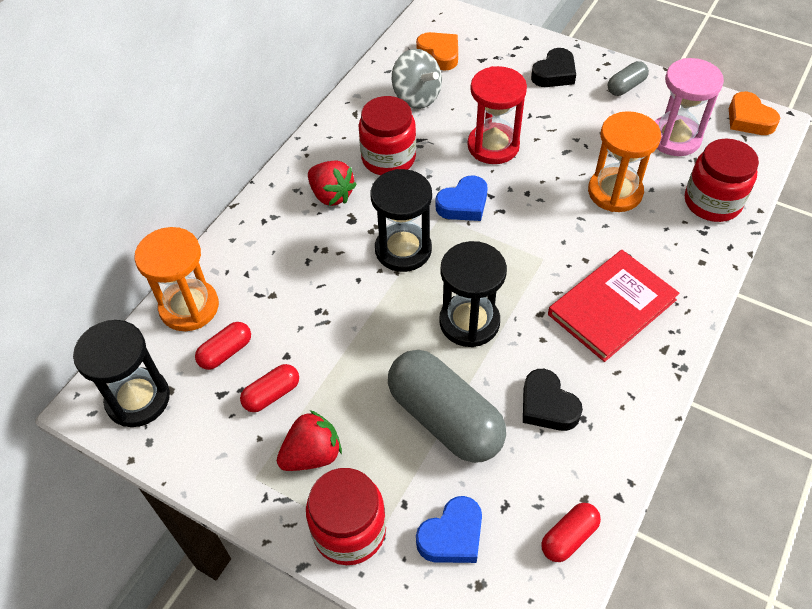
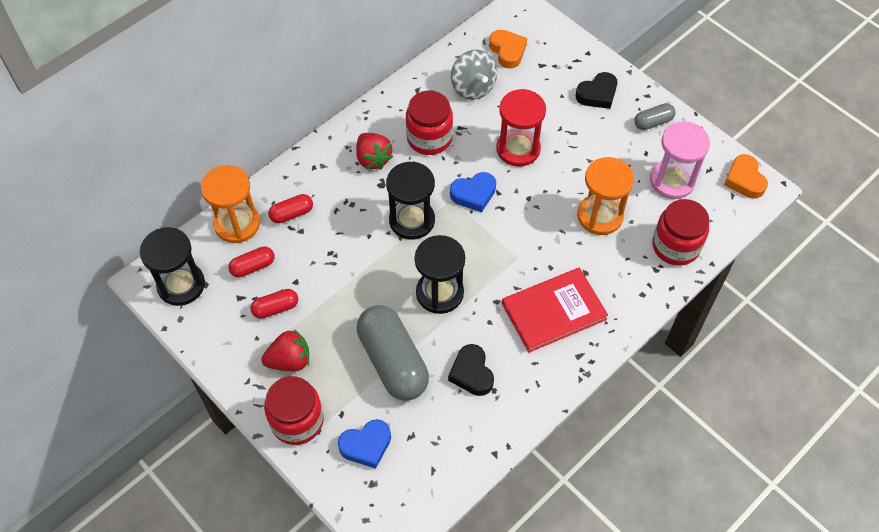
camera: 15 degrees right, 5 degrees up
red capsule [541,503,601,562] -> red capsule moved to [268,194,313,223]

